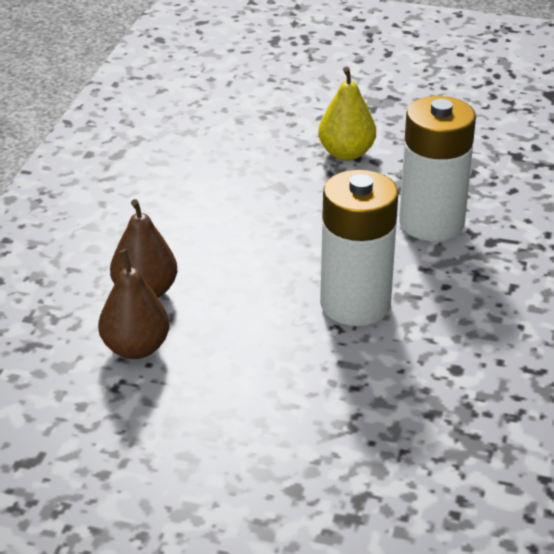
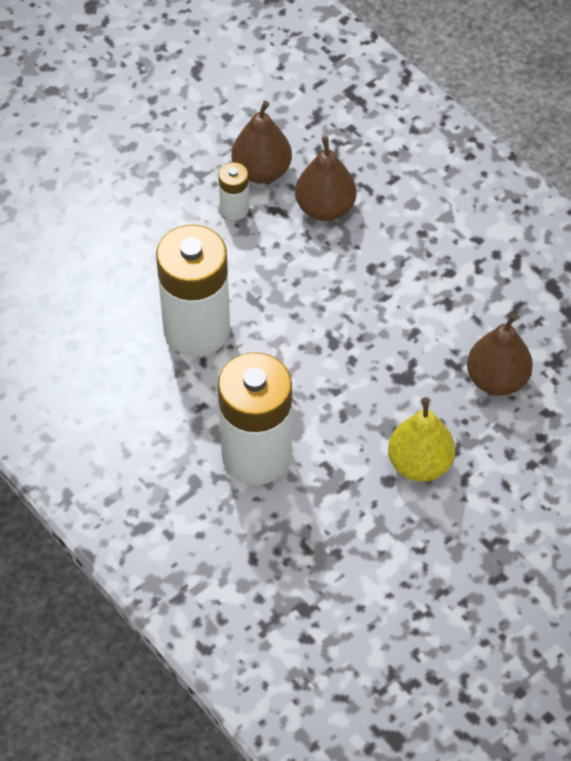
camera: 125 degrees right, 20 degrees up
none -> white battery [218,162,249,220]
none -> brown pear [467,314,533,396]

